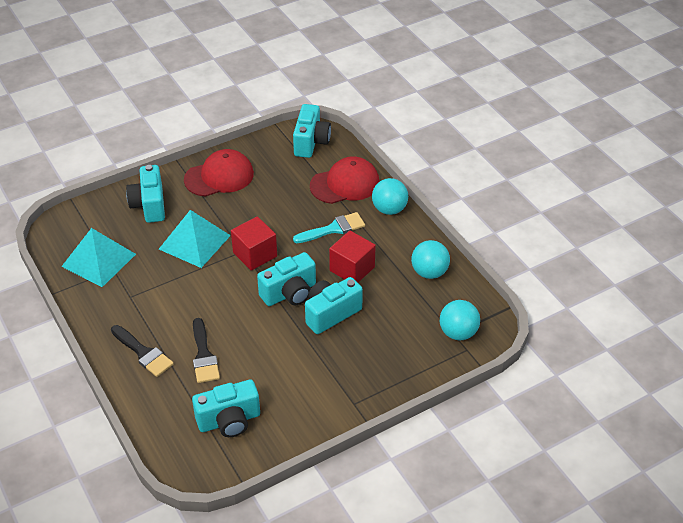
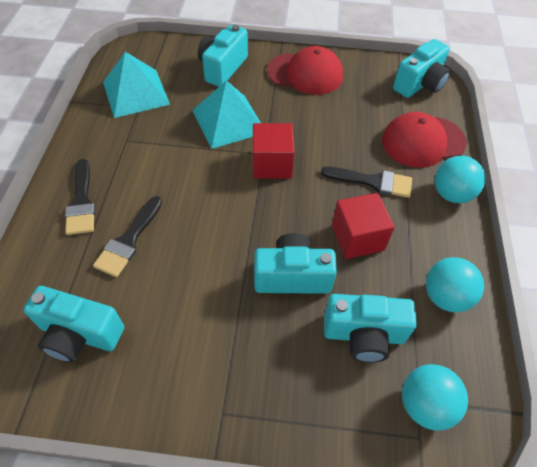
camera: 35 degrees right, 10 degrees up
turquoise camera [257,252,316,306] -> turquoise camera moved to [324,294,417,363]
turquoise brush [293,212,365,243] -> black brush [321,167,412,198]
red cap [310,156,379,204] -> red cap turned 150 degrees clockwise [382,112,467,168]

